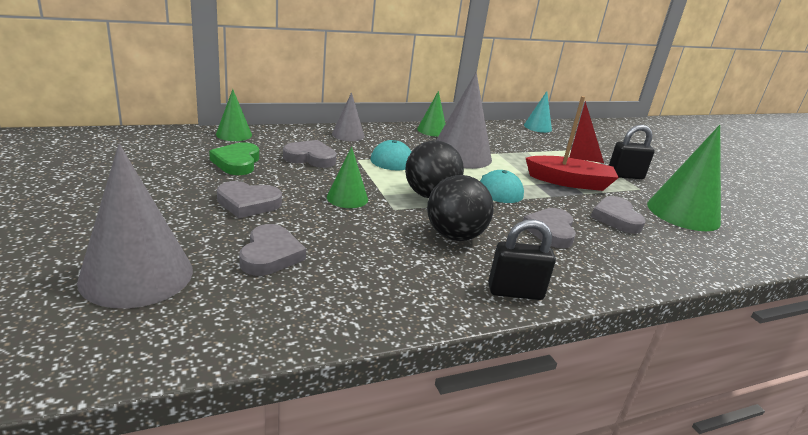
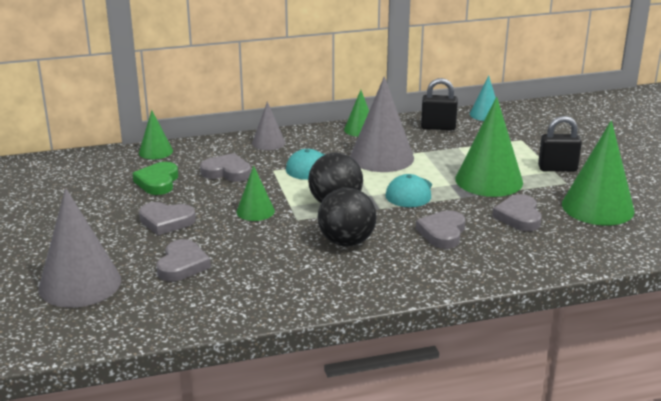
camera: 10 degrees right, 0 degrees up
black padlock [488,219,556,300] -> black padlock moved to [421,78,458,130]
red boat [526,96,619,191] -> green cone [455,97,523,197]

